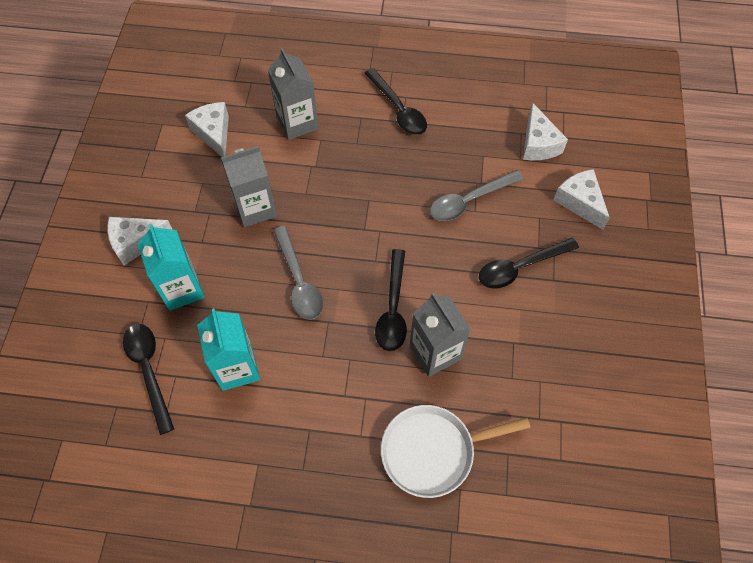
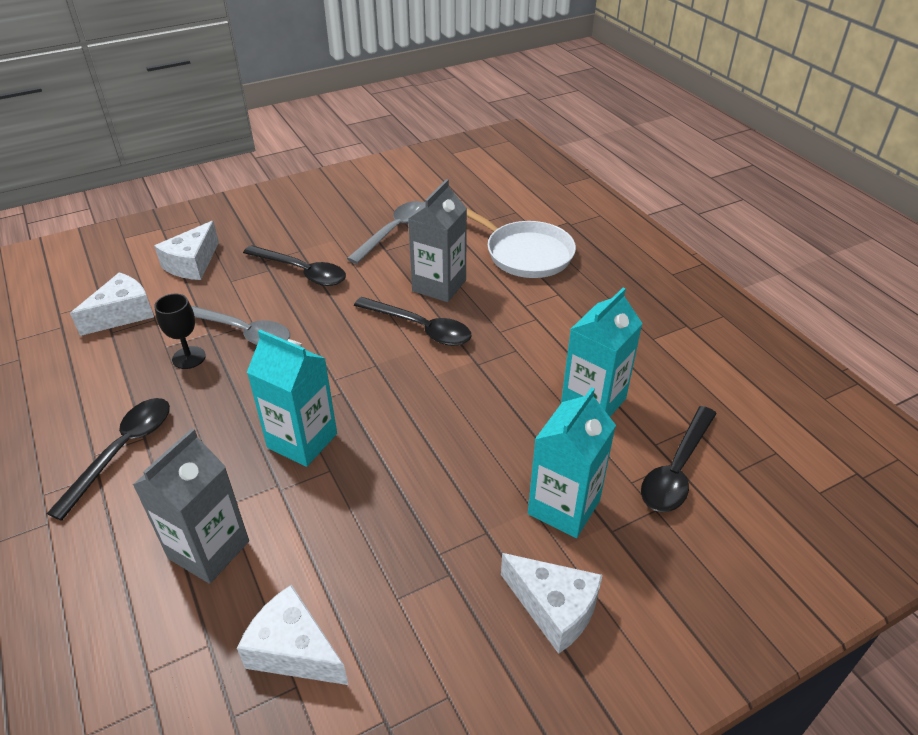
camera: 125 degrees left, 20 degrees down
white cheese [185,102,229,157] -> white cheese turned 90 degrees clockwise [237,585,348,685]
grey carton [221,146,277,227] -> none
grey spoon [273,226,323,320] -> grey spoon moved to [347,201,423,264]
black spoon [375,249,407,351] -> black spoon turned 60 degrees clockwise [354,297,472,346]
none -> black goblet [154,294,206,369]
none -> turquoise carton [247,330,337,467]

